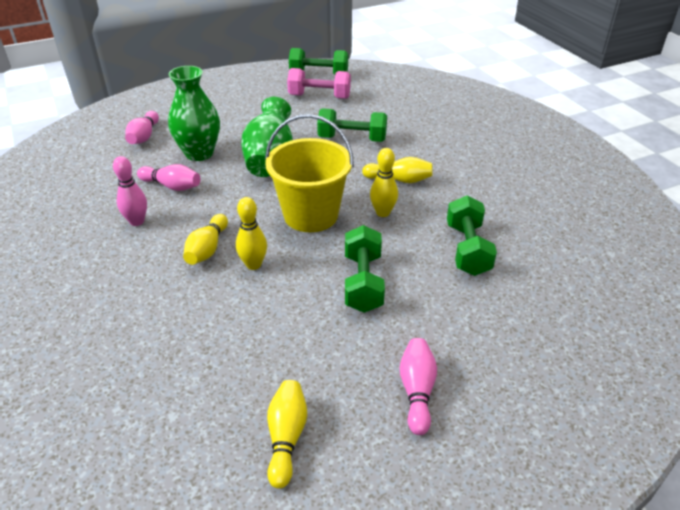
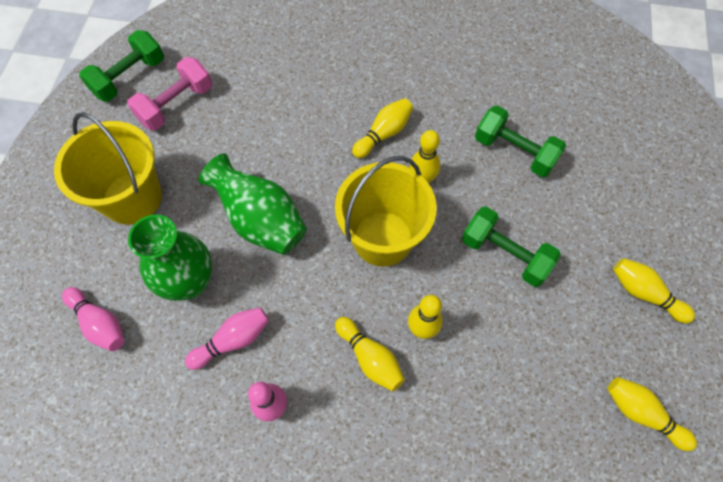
camera: 55 degrees left, 25 degrees up
green dumbbell [317,108,387,142] -> none
pink bowling pin [399,338,437,435] -> yellow bowling pin [613,258,695,324]
none -> yellow bucket [54,112,162,225]

